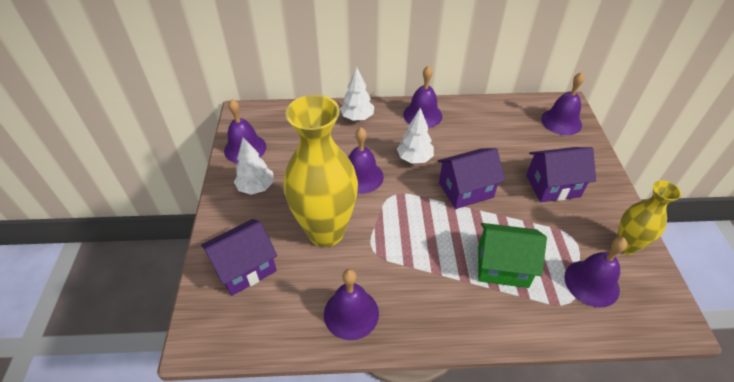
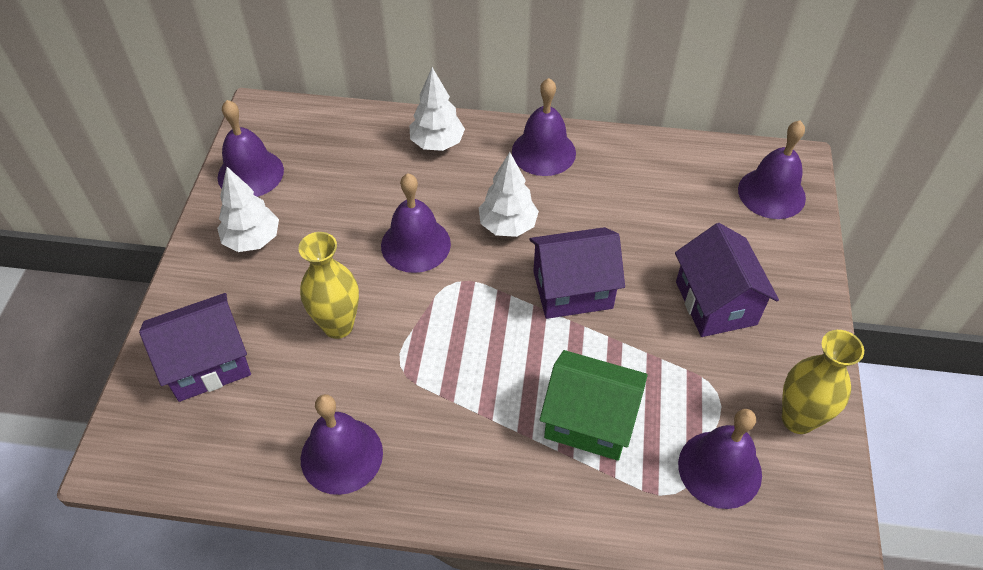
camera: 10 degrees right, 5 degrees up
yellow vase [284,95,358,247] -> yellow vase [298,232,359,339], size x0.54
purple house [526,147,596,202] -> purple house turned 75 degrees clockwise [675,223,779,337]

